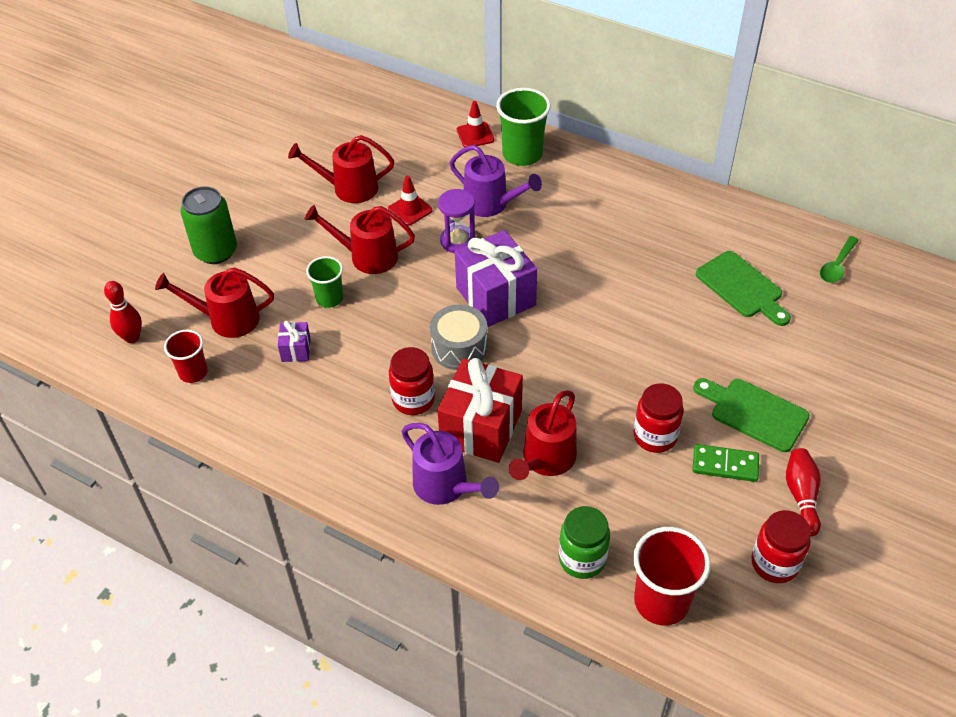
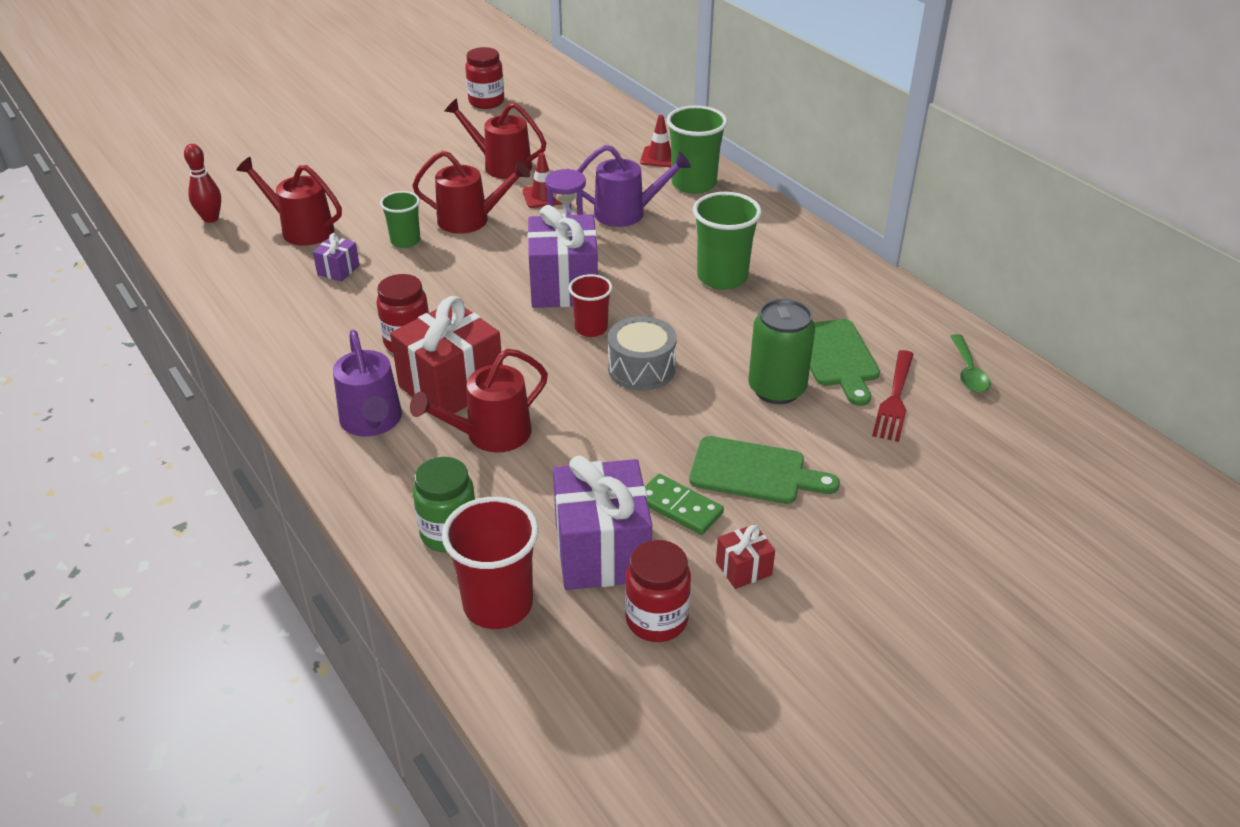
camera: 25 degrees right, 10 degrees down
red cup [164,330,208,383] -> red cup moved to [569,274,612,337]
green can [181,186,237,264] -> green can moved to [748,299,815,404]
red watering can [305,205,415,274] -> red watering can turned 150 degrees clockwise [412,151,530,234]
grey drum [430,305,488,370] -> grey drum moved to [608,316,677,391]
purple watering can [450,145,542,217] -> purple watering can turned 60 degrees counterclockwise [577,145,691,227]
red jar [634,383,684,453] -> red jar moved to [465,47,504,109]
green cutting board [693,378,810,452] -> green cutting board turned 135 degrees clockwise [689,436,840,504]
red bowling pin [786,448,821,536] -> red gift [716,524,775,589]
green spoon [820,236,859,283] -> green spoon turned 60 degrees counterclockwise [950,334,991,393]
none -> purple gift [553,456,652,590]
none -> green cup [693,192,762,290]
none -> red fork [872,350,914,442]

